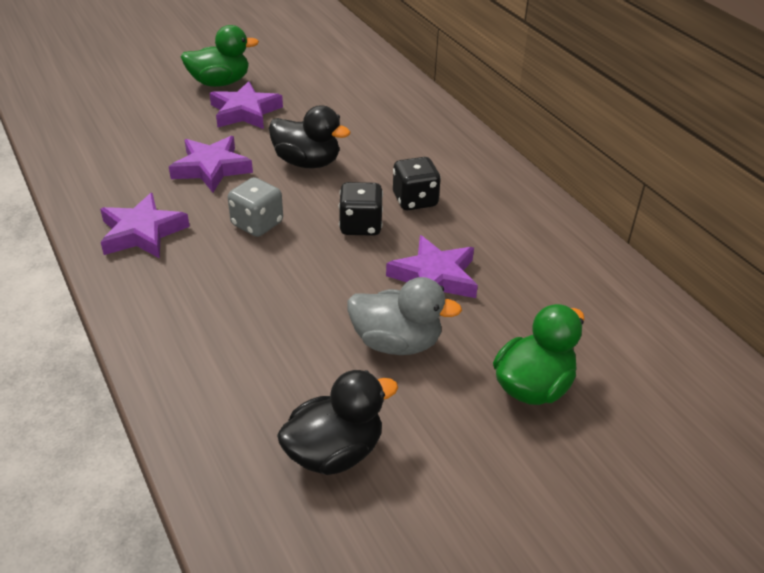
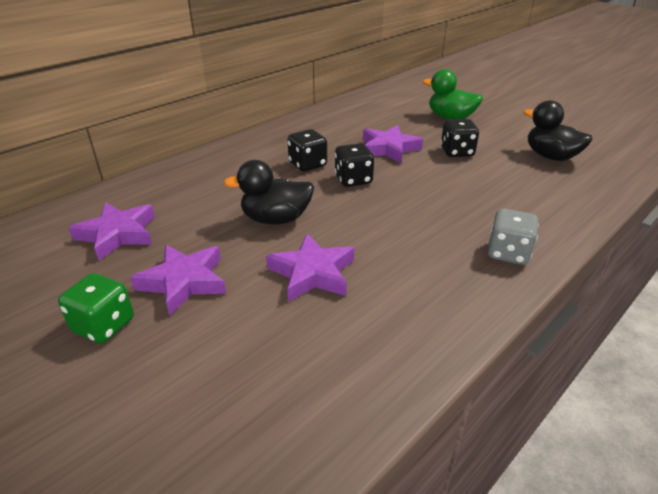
camera: 105 degrees left, 5 degrees down
purple star [100,193,190,259] -> purple star moved to [69,203,155,260]
green duck [181,25,259,87] -> green dice [58,273,134,343]
grey dice [228,177,283,237] -> grey dice moved to [487,209,539,265]
black duck [269,105,350,168] -> black duck turned 105 degrees counterclockwise [223,160,314,225]
grey duck [347,277,462,355] -> black dice [441,119,479,157]

